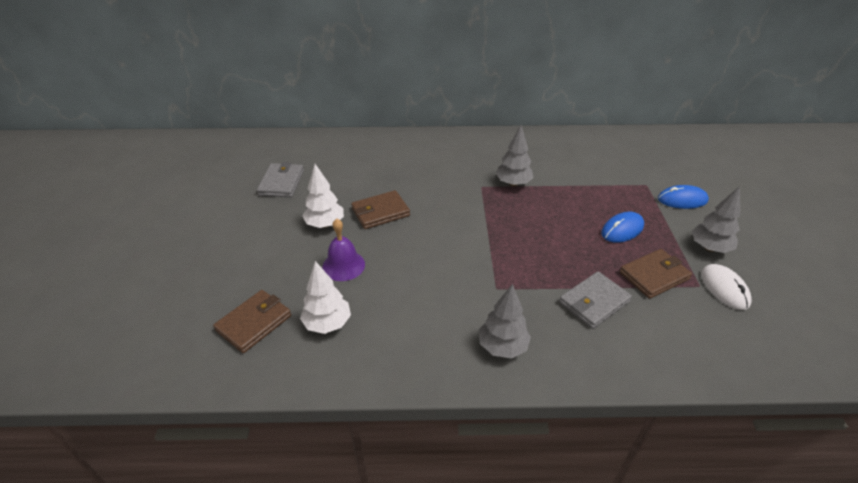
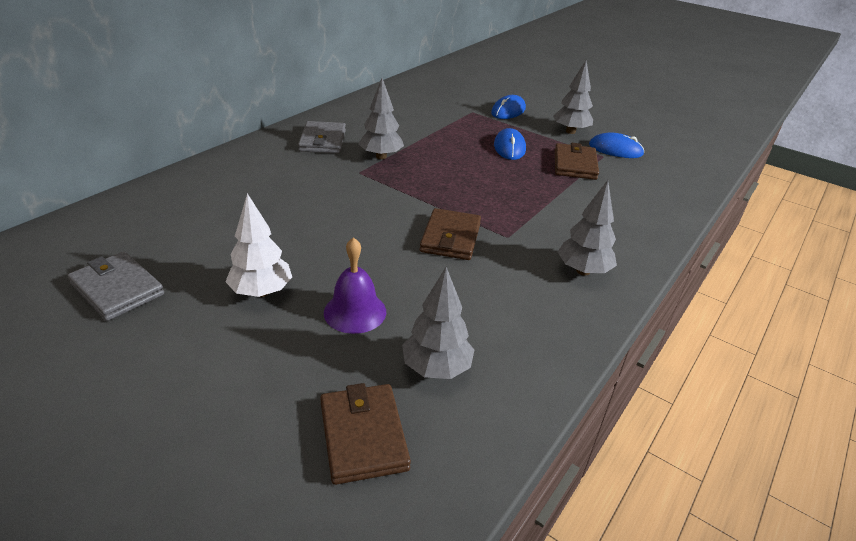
camera: 55 degrees left, 5 degrees down
white tree [300,261,351,334] -> grey tree [402,267,474,379]
brown wallet [351,190,410,229] -> brown wallet moved to [420,208,481,260]
grey wallet [559,272,632,329] -> grey wallet moved to [298,121,346,154]
white mouse [701,264,752,310] -> blue mouse [589,132,644,158]

